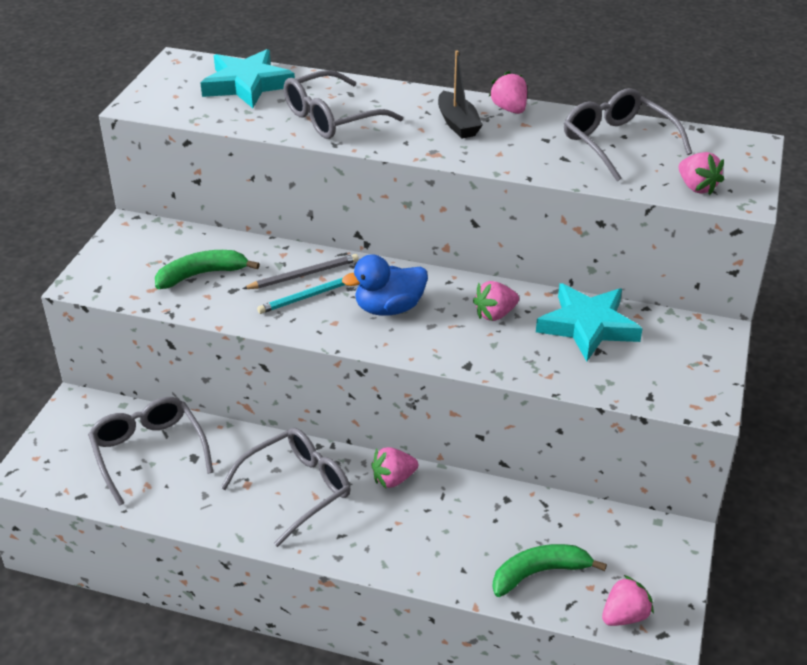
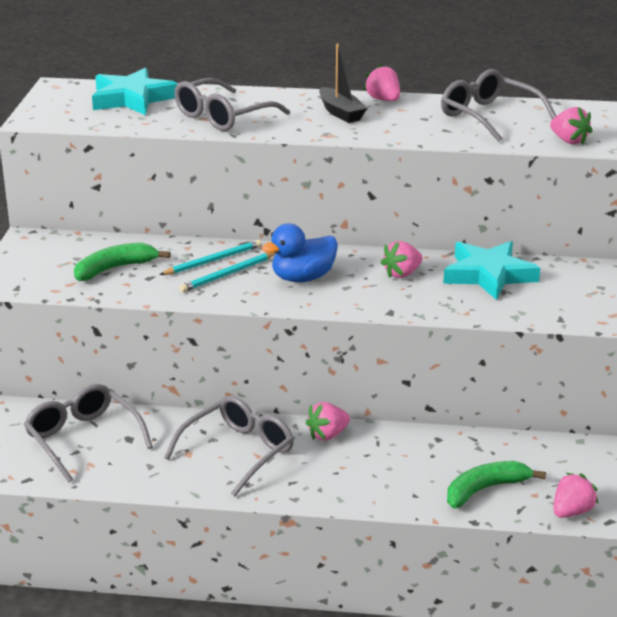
camera: 10 degrees left, 10 degrees down
grey pencil [243,254,359,289] -> turquoise pencil [159,240,262,275]

